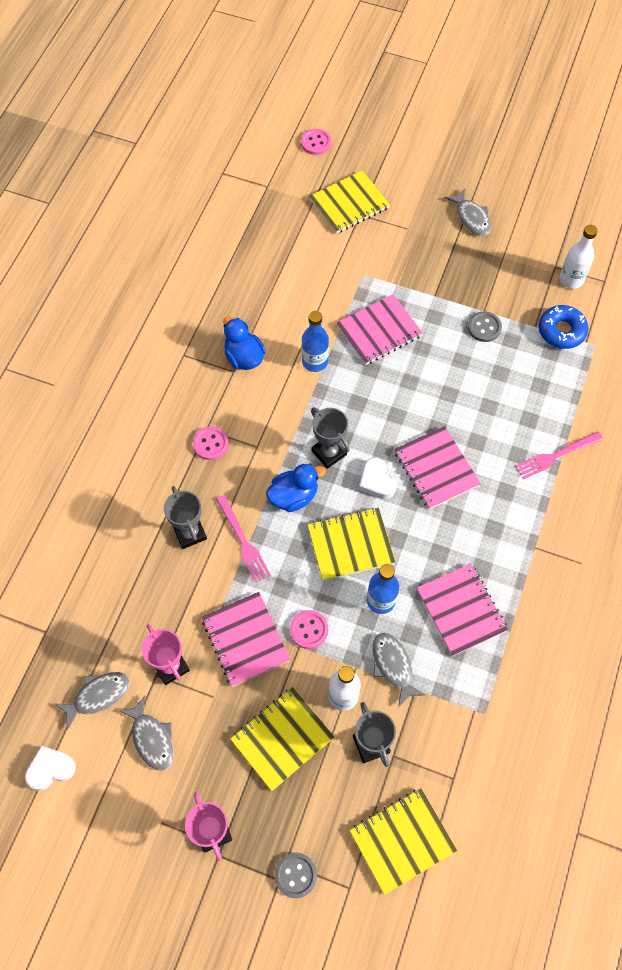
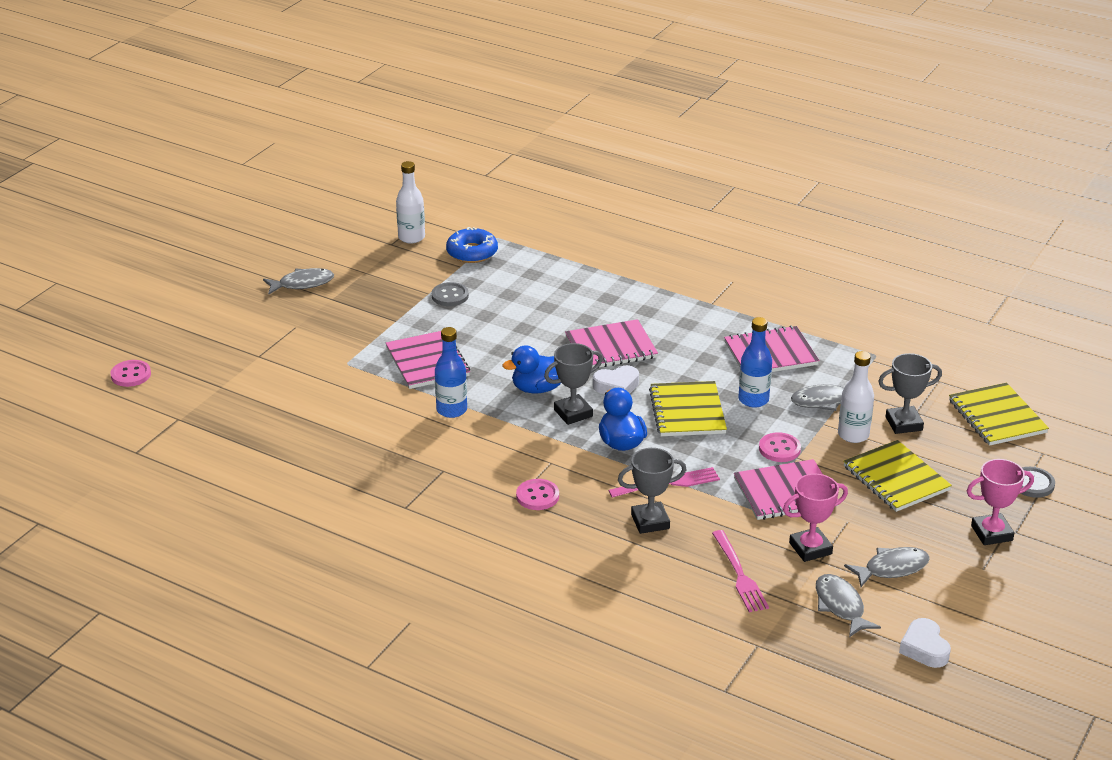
camera: 80 degrees left, 30 degrees down
blue duck [223,316,266,370] -> blue duck moved to [502,345,561,393]
yellow notebook [309,170,390,234] -> none
pink fork [515,432,603,479] -> pink fork moved to [712,530,769,612]

